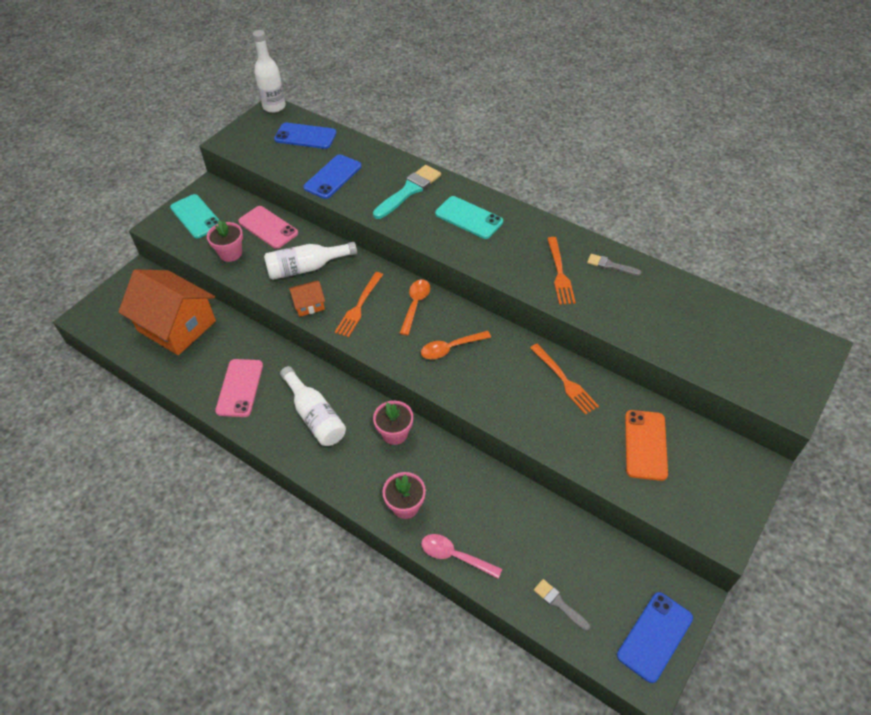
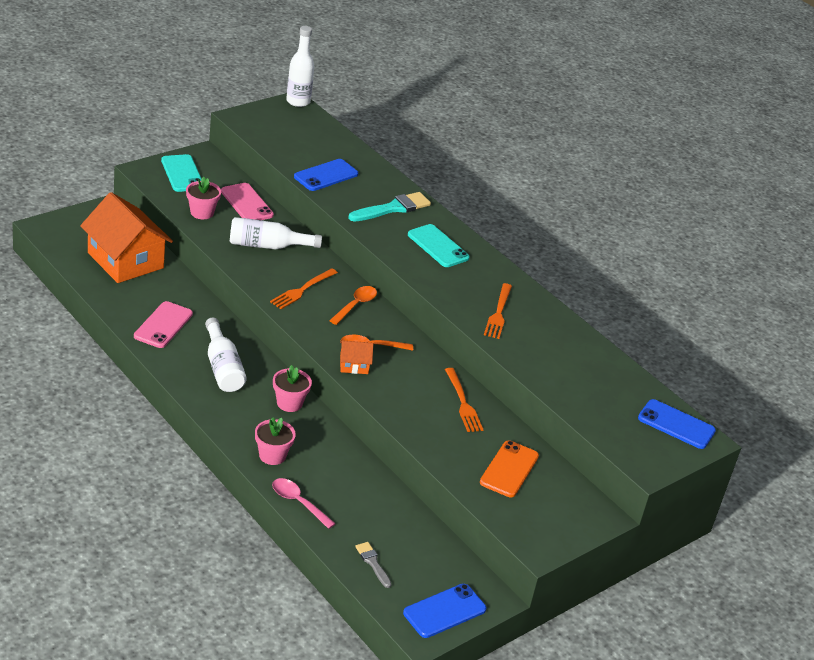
camera: 10 degrees right, 15 degrees down
blue phone [274,123,337,149] -> blue phone moved to [638,399,716,449]
orange house [289,281,325,317] -> orange house moved to [340,340,373,374]
grey brush [587,254,641,276] -> none

